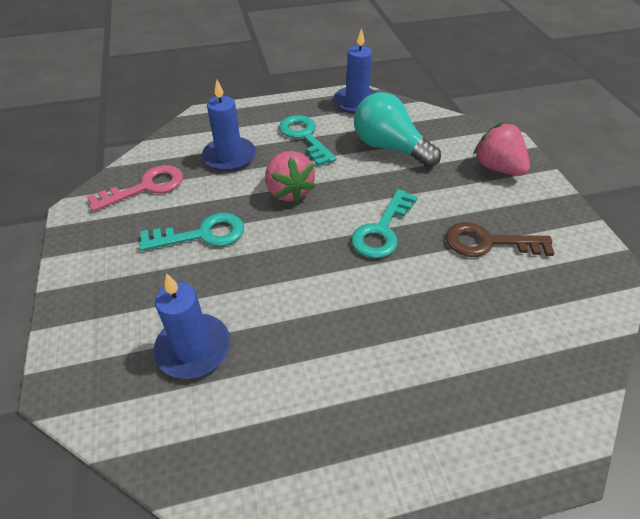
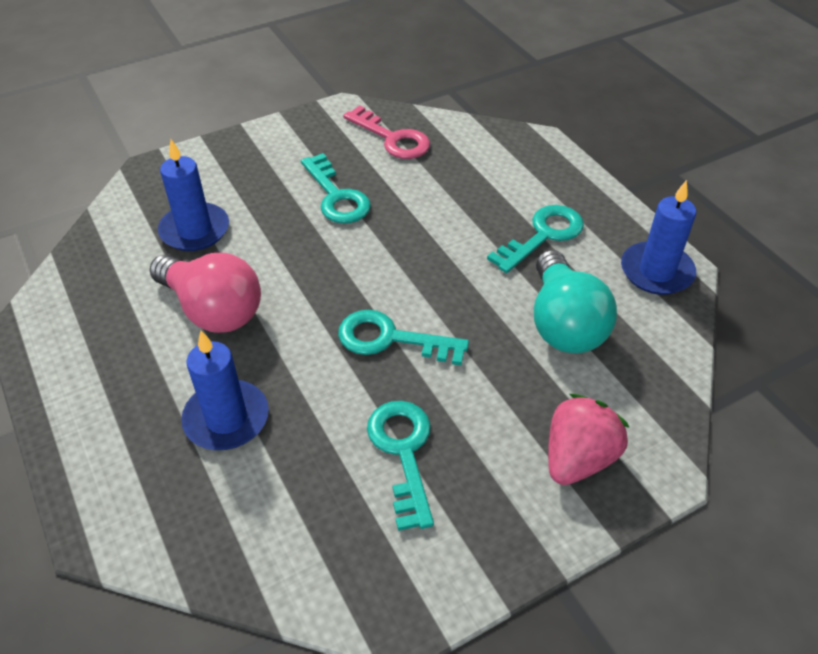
camera: 75 degrees right, 0 degrees up
blue candle [202,80,256,171] -> blue candle moved to [181,331,269,450]
pink strawberry [265,151,316,203] -> none
turquoise light bulb [354,92,441,167] -> turquoise light bulb turned 150 degrees clockwise [534,250,617,353]
brown key [446,222,554,257] -> turquoise key [367,401,434,531]
none -> pink light bulb [150,253,261,333]

